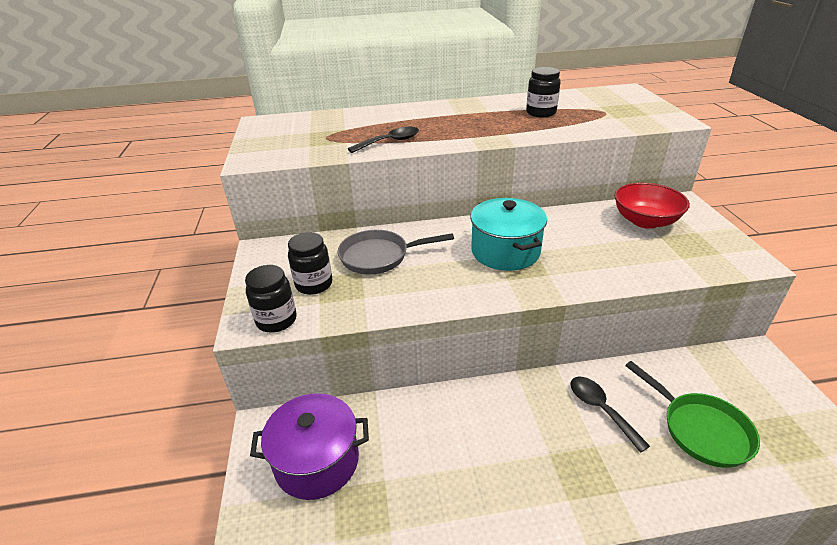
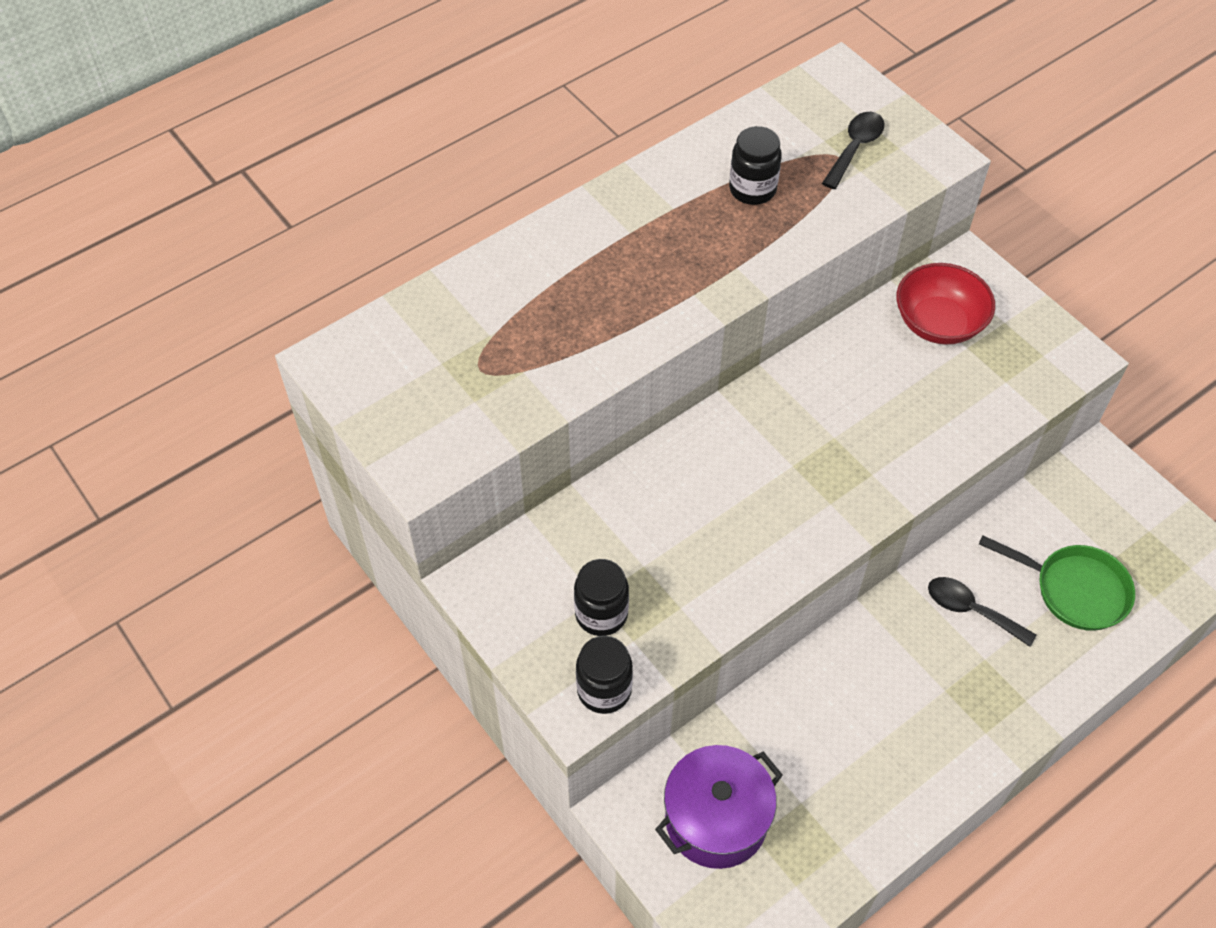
camera: 30 degrees left, 20 degrees up
grey pan [338,230,454,275] -> none
black spoon [348,127,419,153] -> black spoon moved to [822,112,885,189]
turquoise pot [470,198,547,271] -> none

